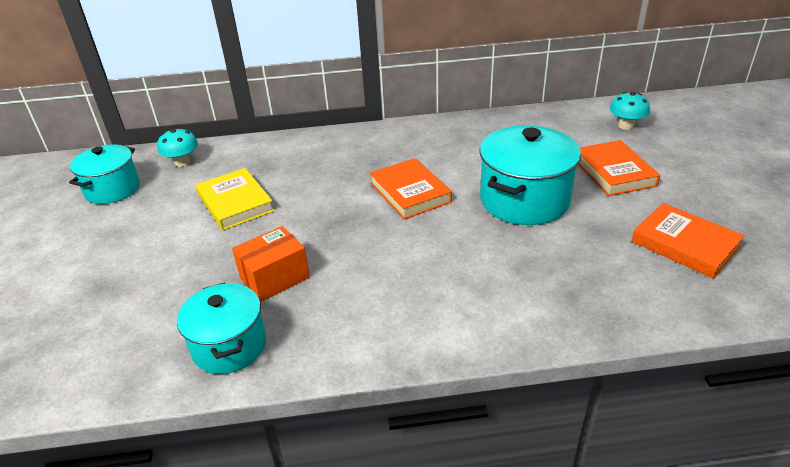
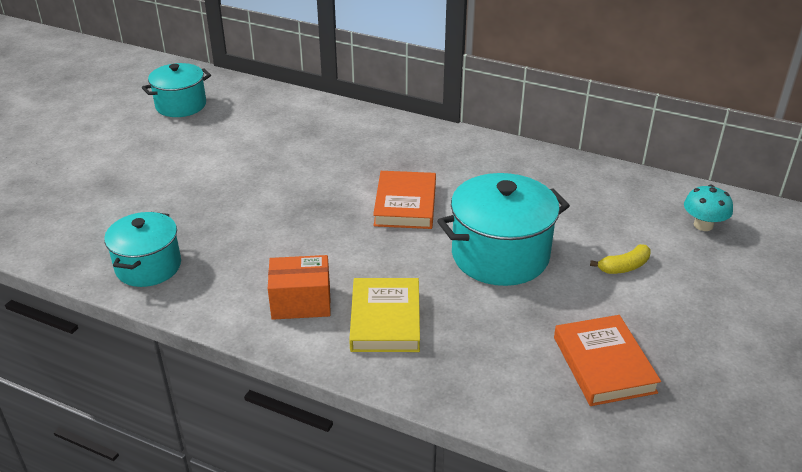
camera: 30 degrees right, 0 degrees up
turquoise mushroom [157,128,198,167] -> none
yellow book [195,168,275,231] -> yellow book moved to [349,278,420,352]
orange box [232,226,310,302] -> orange box moved to [268,255,331,320]
orange book [578,140,660,196] -> yellow banana [590,244,651,274]

